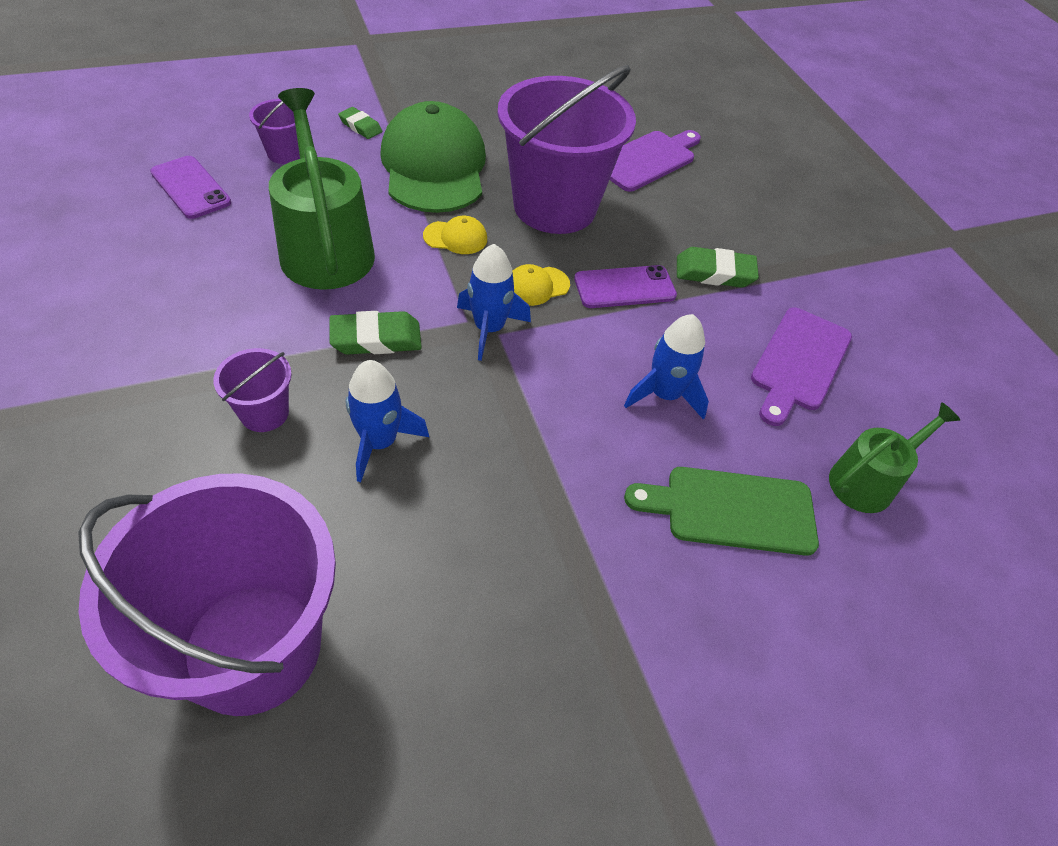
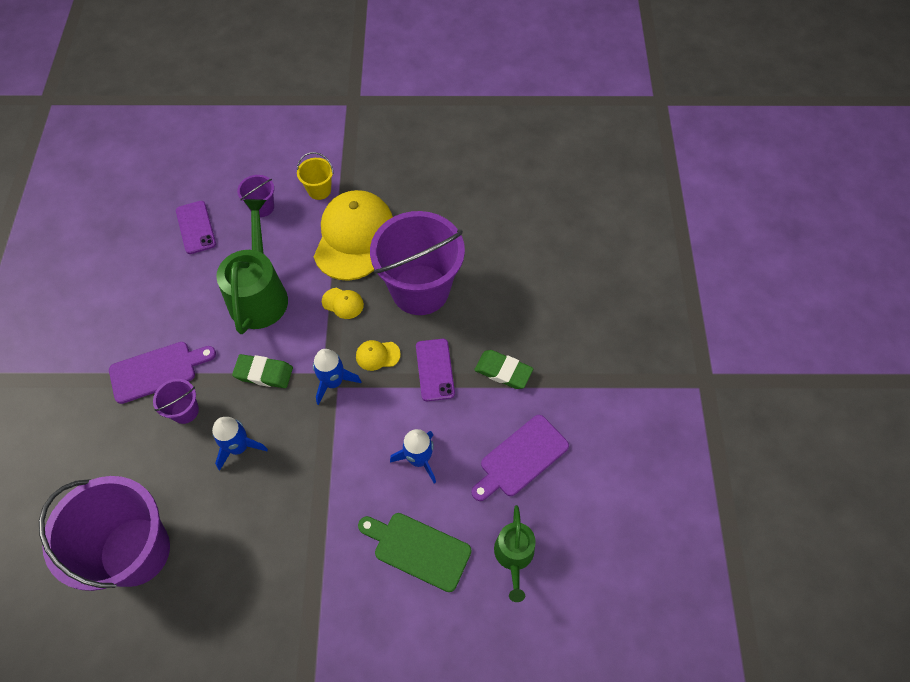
camera: 25 degrees right, 10 degrees up
green eraser [338,107,382,139] -> yellow bucket [297,152,334,200]
green cap [380,101,486,213] -> yellow cap [314,190,393,281]
purple phone [574,265,677,308] -> purple phone turned 75 degrees clockwise [416,339,455,401]
purple cutting board [610,130,701,192] -> purple cutting board moved to [109,342,216,404]
green watering can [829,402,960,513] -> green watering can turned 105 degrees clockwise [494,505,536,602]

